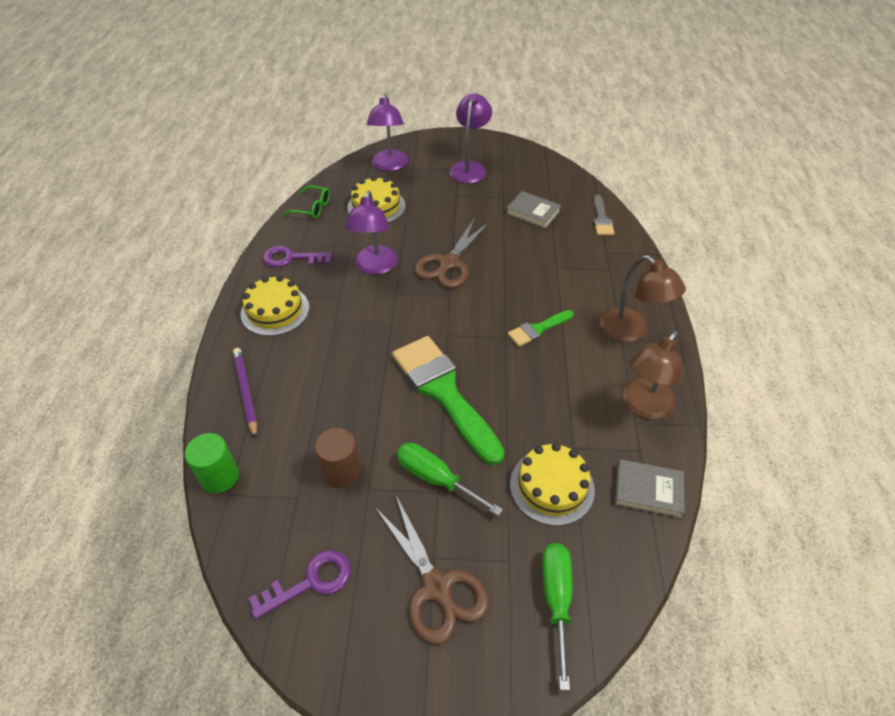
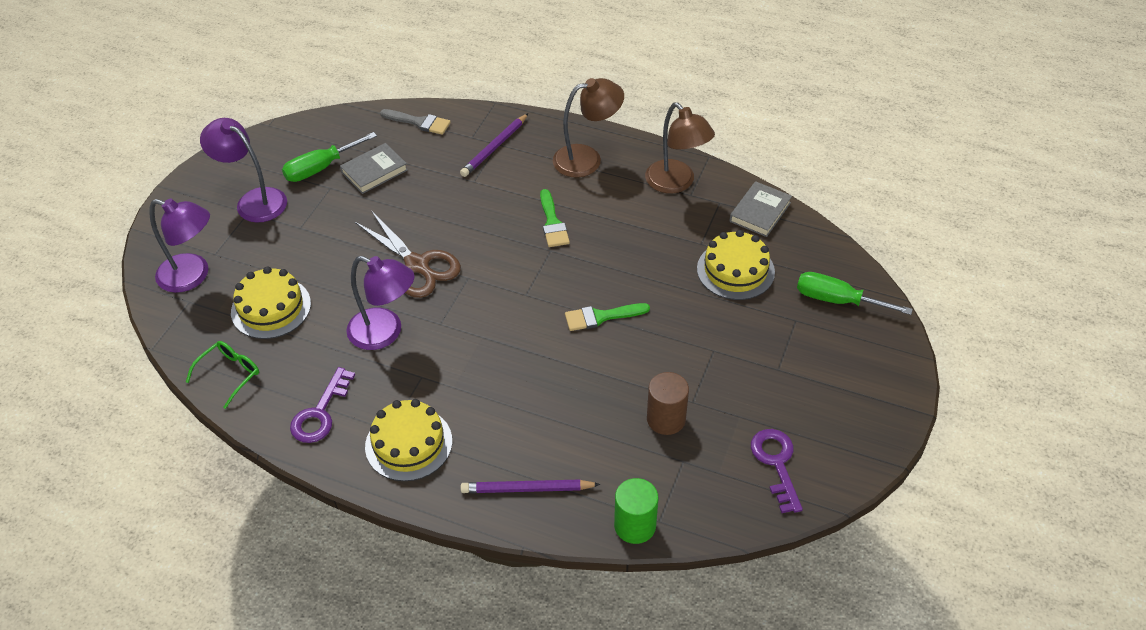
camera: 70 degrees left, 0 degrees up
brown scissors [375,496,489,644] -> none
green brush [392,336,505,465] -> green brush [565,303,650,331], size x0.48
green screwdriver [397,443,503,516] -> green screwdriver moved to [282,132,377,182]
none -> purple pencil [460,113,528,177]

